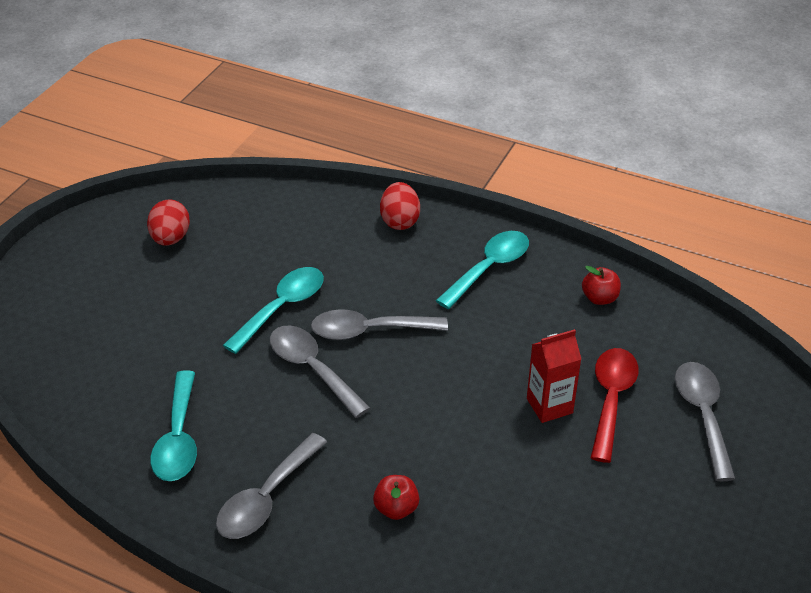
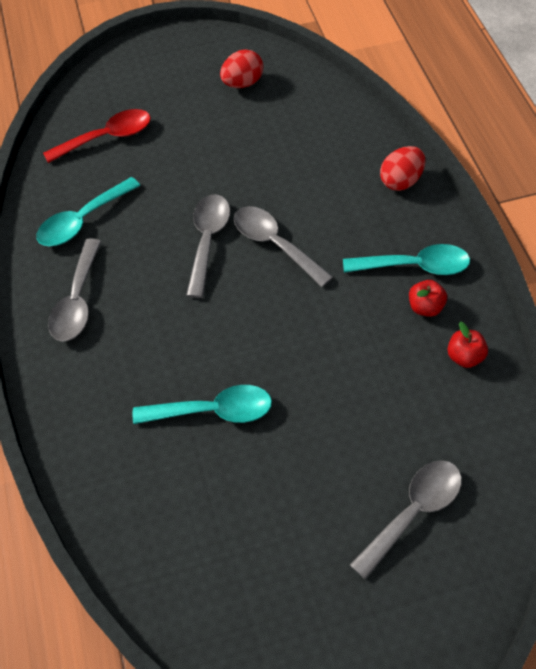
camera: 50 degrees right, 15 degrees up
grey spoon [216,433,327,539] -> grey spoon turned 75 degrees counterclockwise [48,238,102,342]
turquoise spoon [223,267,324,354] -> turquoise spoon moved to [133,385,272,424]
red apple [373,475,419,520] -> red apple moved to [409,280,447,317]
red carton [527,329,581,423] -> none
red spoon [591,348,639,463] -> red spoon moved to [43,109,151,163]

